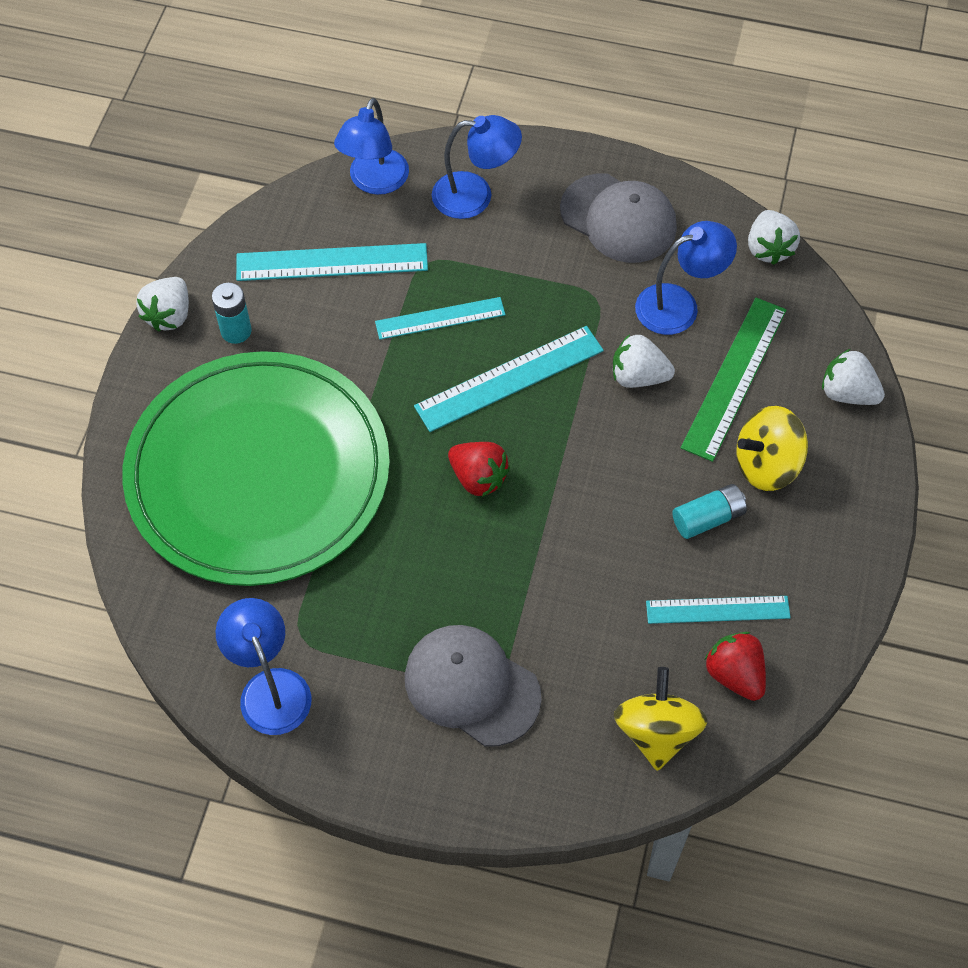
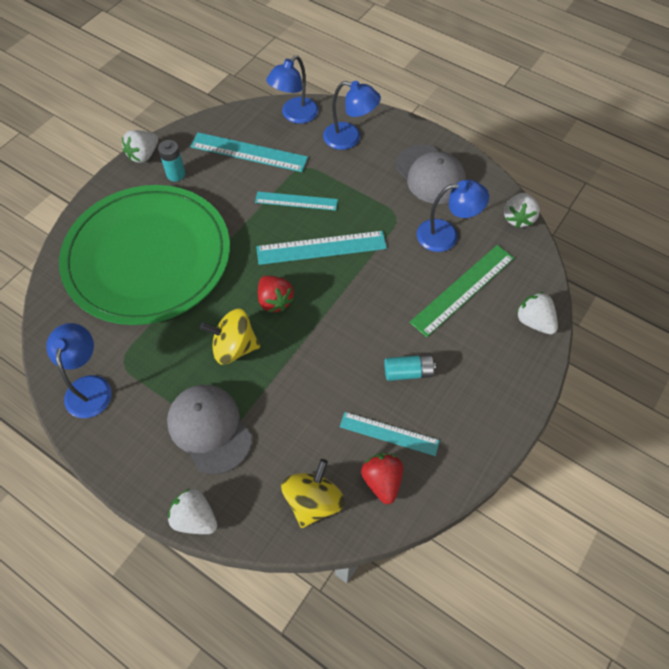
camera: 20 degrees right, 0 degrees up
white strawberry [613,334,675,388] -> white strawberry moved to [168,489,217,534]
yellow spinning top [736,406,808,491] -> yellow spinning top moved to [200,308,260,364]

